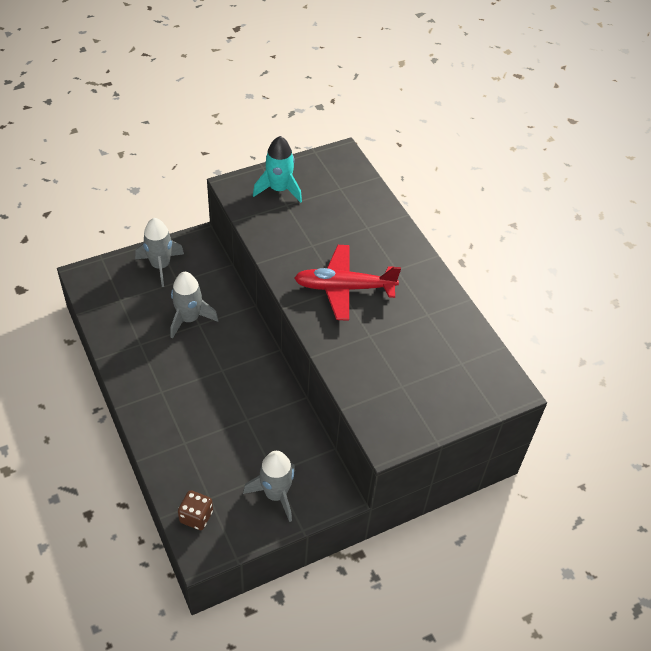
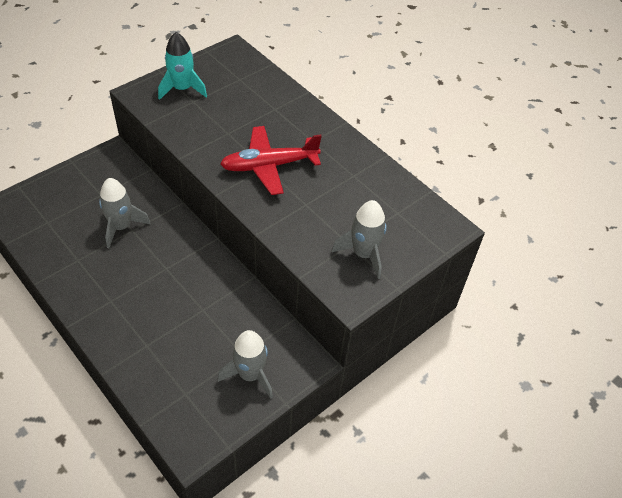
camera: 15 degrees left, 0 degrees up
grey rocket [135,218,184,287] -> grey rocket moved to [332,200,387,279]
brown dice [178,490,213,530] -> none

